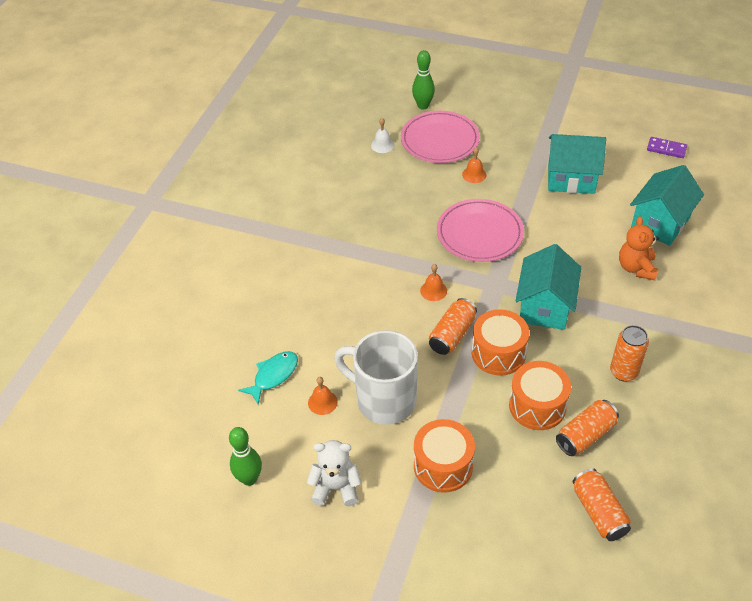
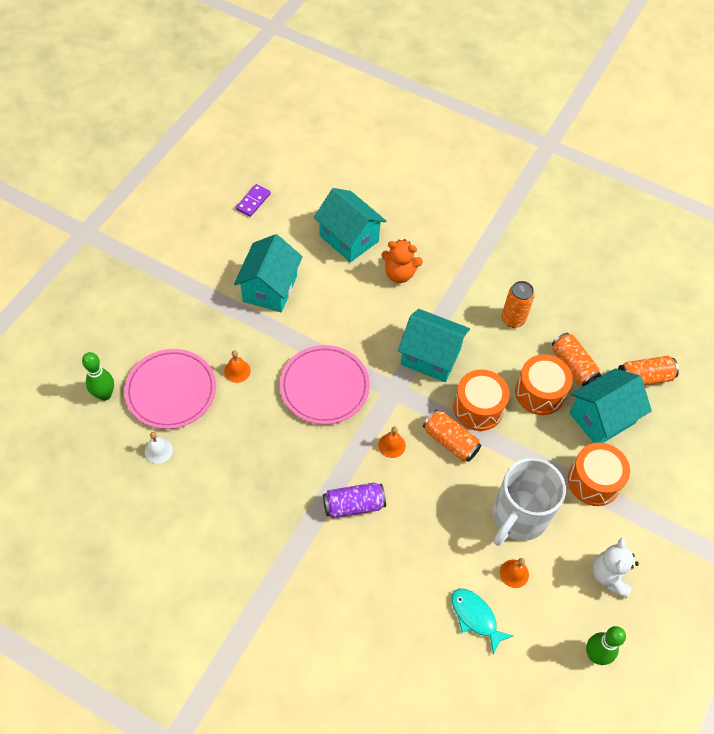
camera: 85 degrees left, 10 degrees up
none -> purple can [323,483,386,519]
none -> turquoise house [569,368,652,443]

